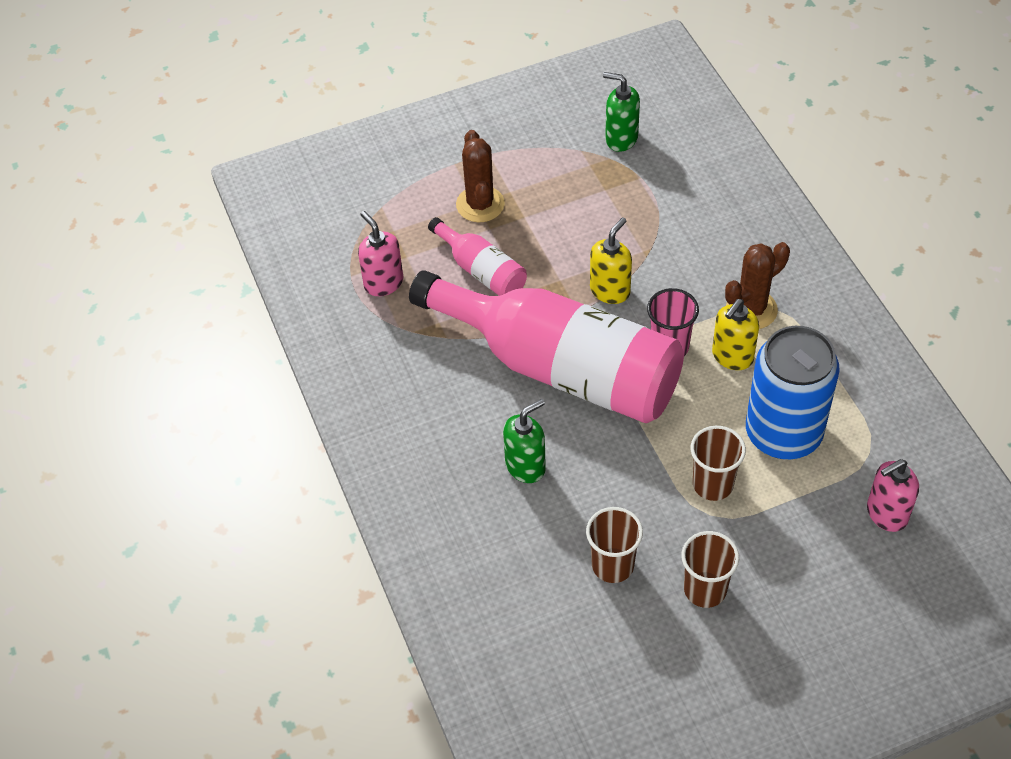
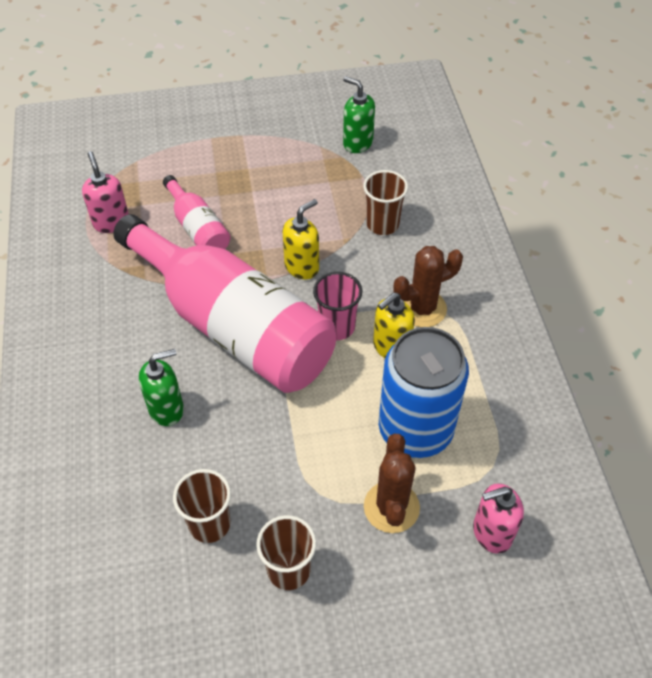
camera: 10 degrees right, 0 degrees up
brown cactus [456,130,505,222] -> brown cactus moved to [364,434,420,533]
brown cup [691,426,746,501] -> brown cup moved to [363,170,408,235]

